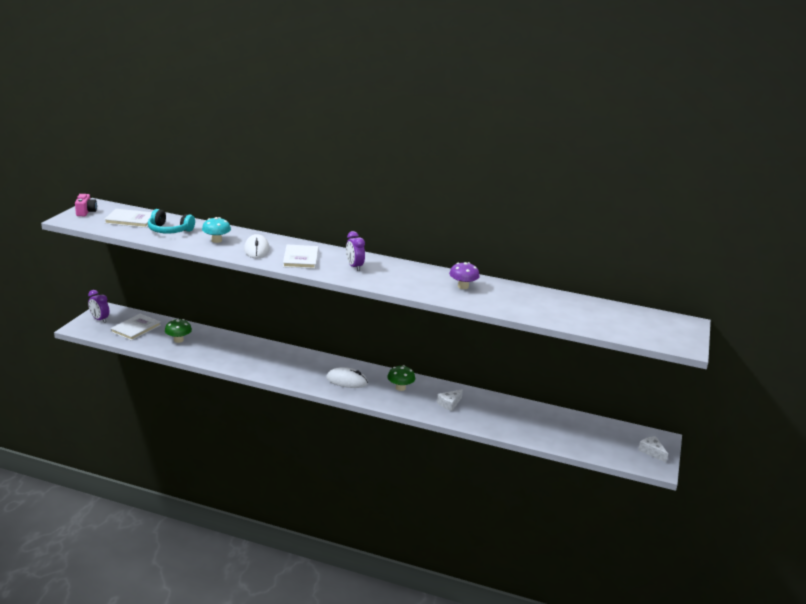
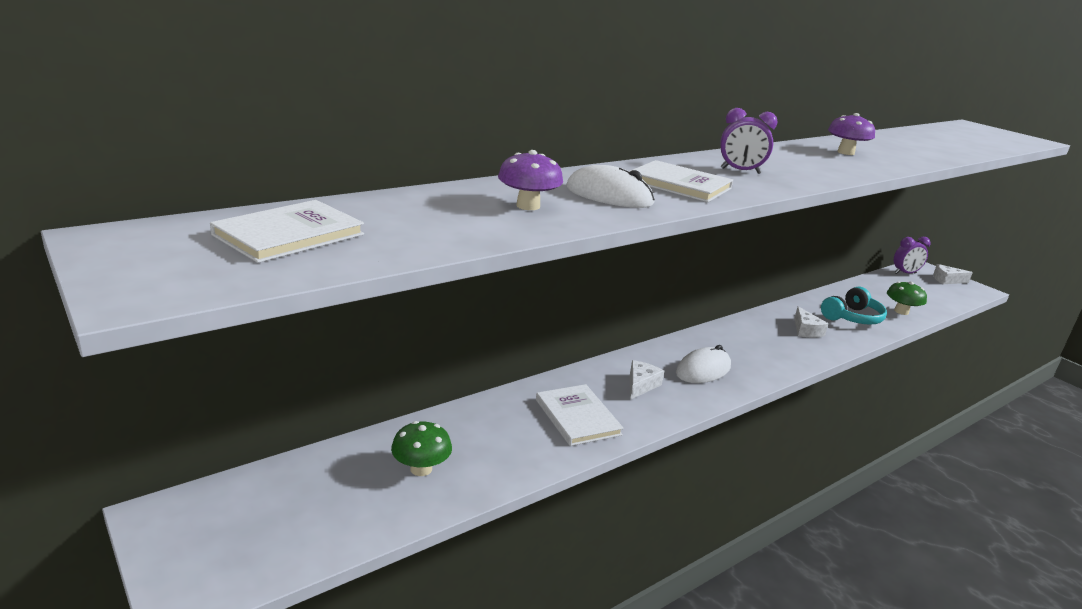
camera: 55 degrees left, 0 degrees up
pink camera [75,194,97,216] -> none
purple clock [88,290,109,323] -> purple clock moved to [894,237,931,274]
white book [110,314,161,341] -> white book moved to [536,384,624,446]
turquoise headphones [148,209,195,233] -> turquoise headphones moved to [821,287,887,325]
turquoise mushroom [202,217,231,243] -> purple mushroom [498,150,563,210]
green mushroom [387,365,415,391] -> green mushroom moved to [887,281,927,315]
none -> white cheese [630,360,664,400]

